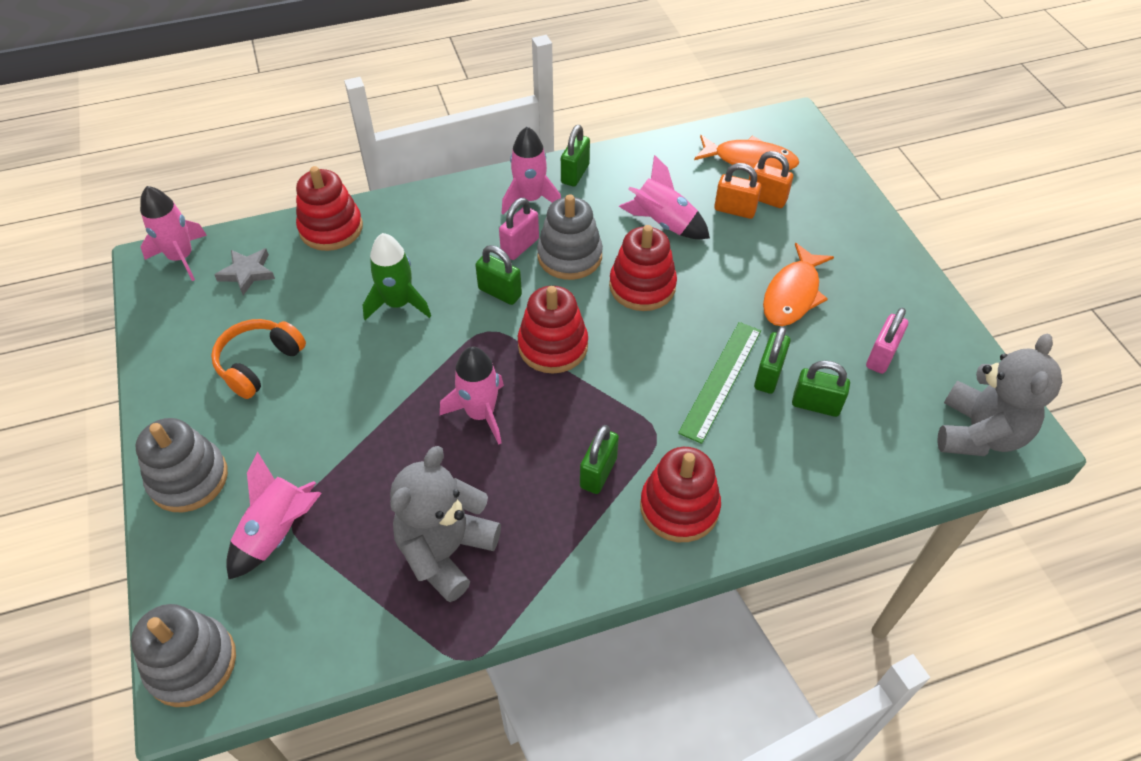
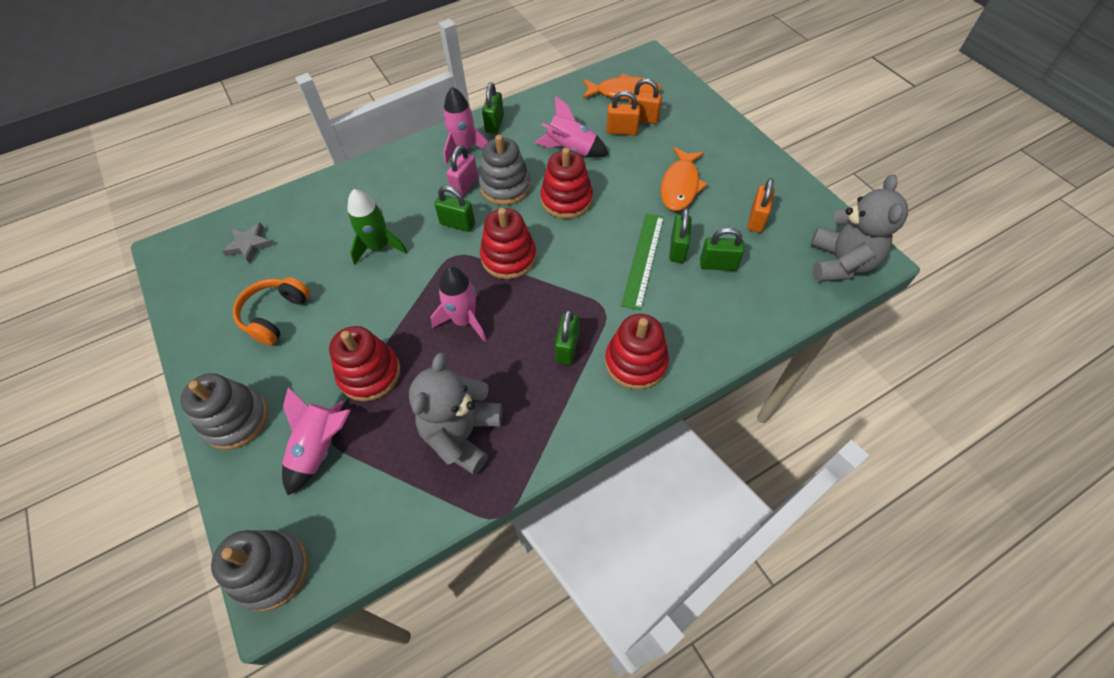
camera: 10 degrees left, 5 degrees up
pink rocket [140,186,207,281] -> none
red stacking toy [296,166,363,251] -> red stacking toy moved to [329,326,400,401]
pink padlock [866,308,908,374] -> orange padlock [747,178,775,233]

